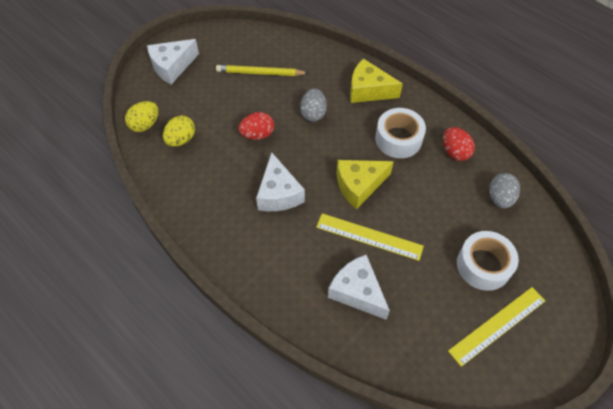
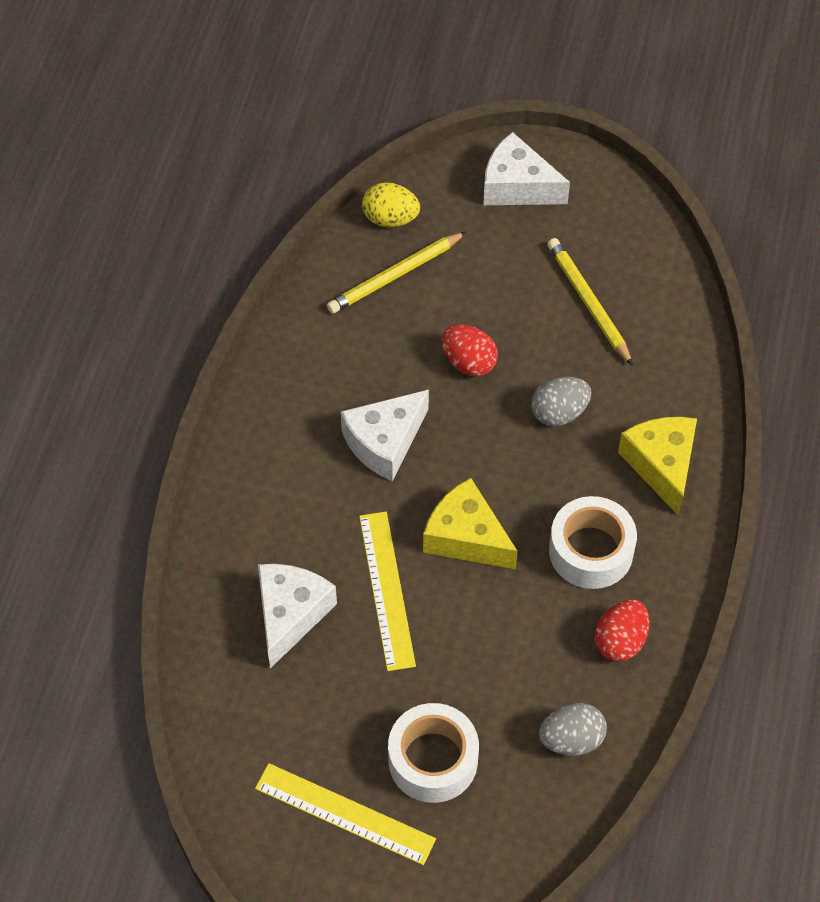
camera: 60 degrees right, 0 degrees up
yellow egg [163,115,195,147] -> yellow pencil [327,231,467,314]

